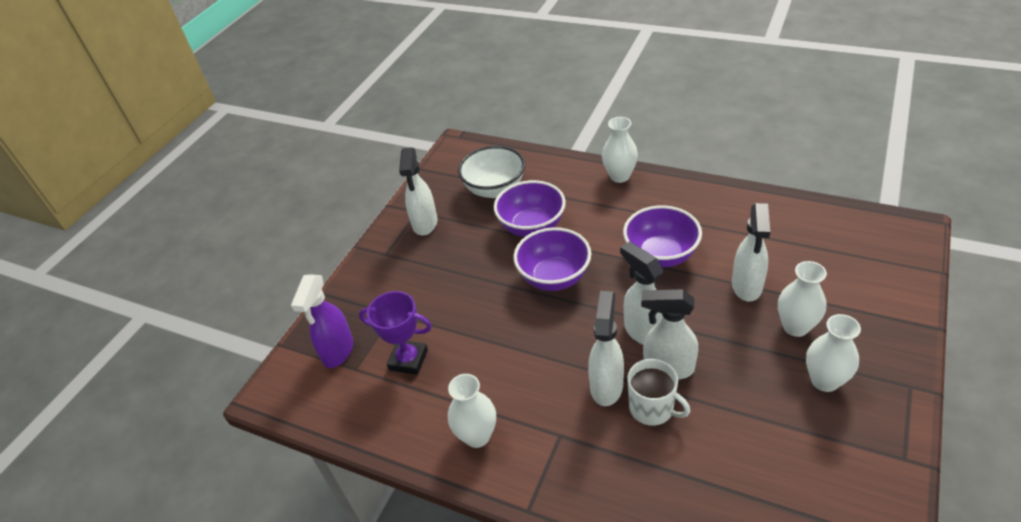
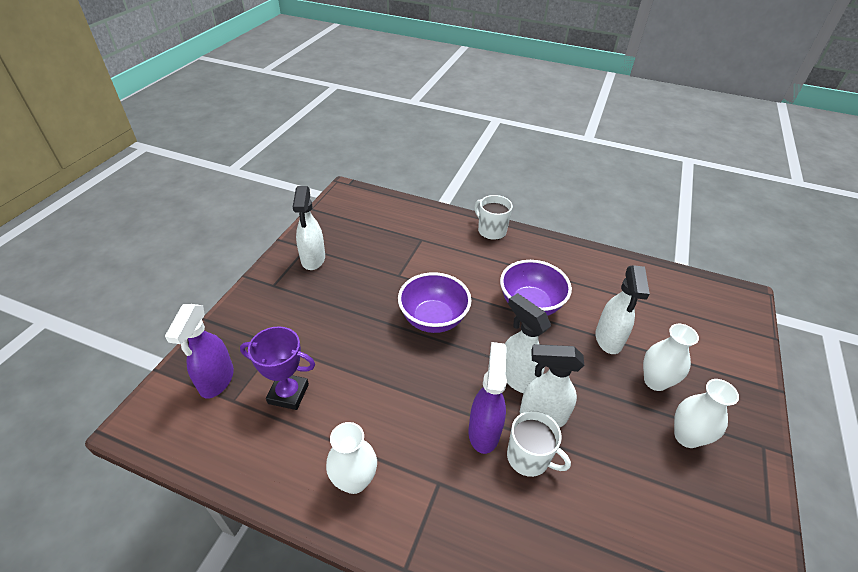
camera: 10 degrees left, 0 degrees up
white bowl [458,146,525,198] -> none
purple bowl [494,180,566,237] -> none
white spray bottle [588,291,624,406] -> purple spray bottle [468,342,507,454]
white vase [602,117,638,183] -> white mug [474,195,513,240]

